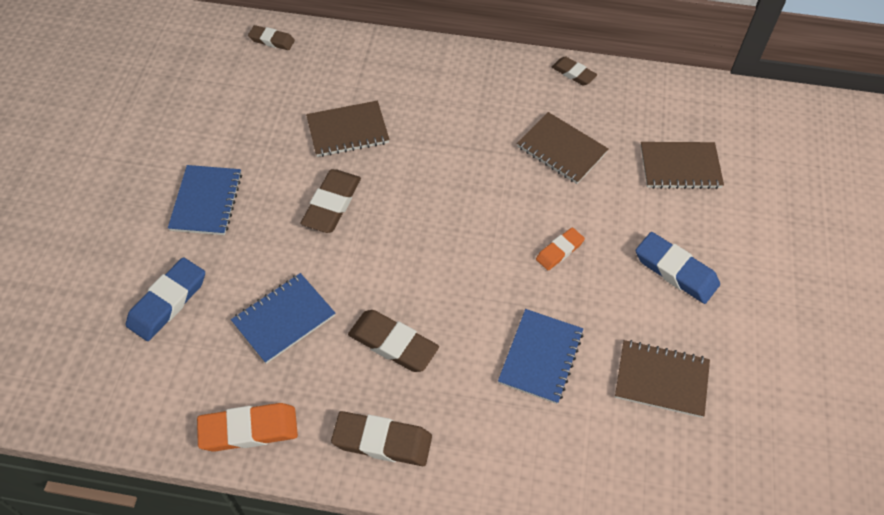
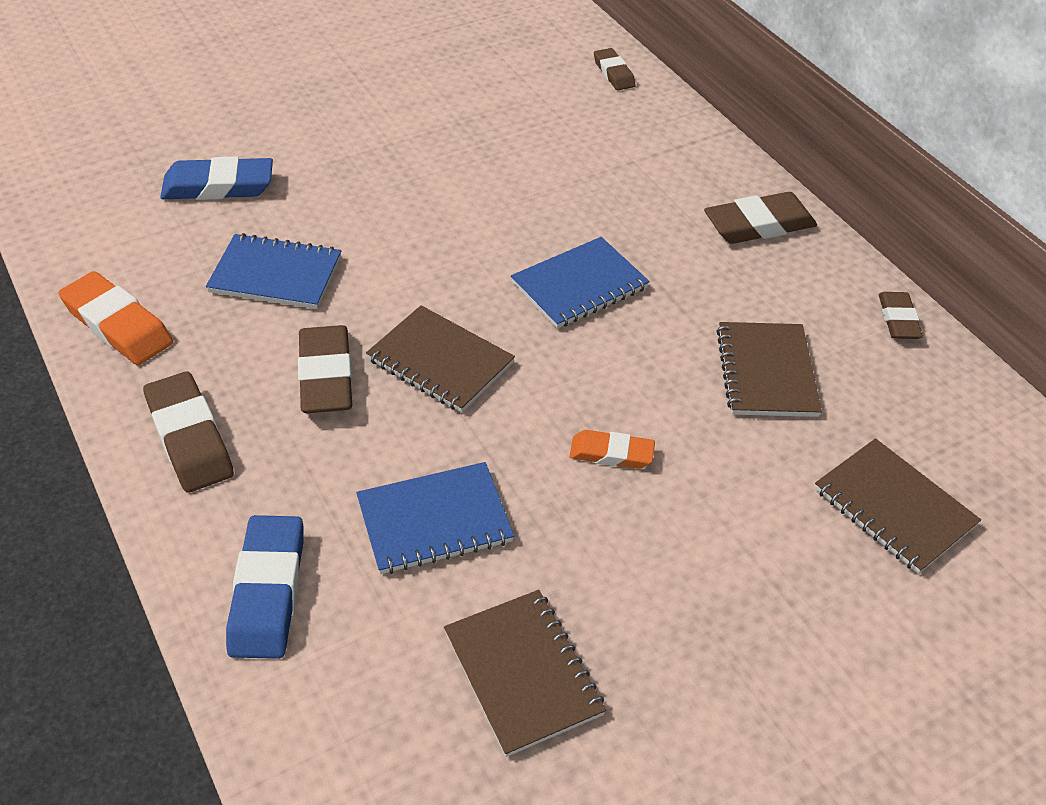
camera: 50 degrees right, 10 degrees down
blue notebook [168,165,242,235] -> blue notebook moved to [511,237,650,329]
brown eraser [300,169,361,233] -> brown eraser moved to [704,192,817,244]
brown notebook [306,101,390,157] -> brown notebook moved to [366,305,515,413]
blue eraser [636,232,720,304] -> blue eraser moved to [226,515,303,659]

